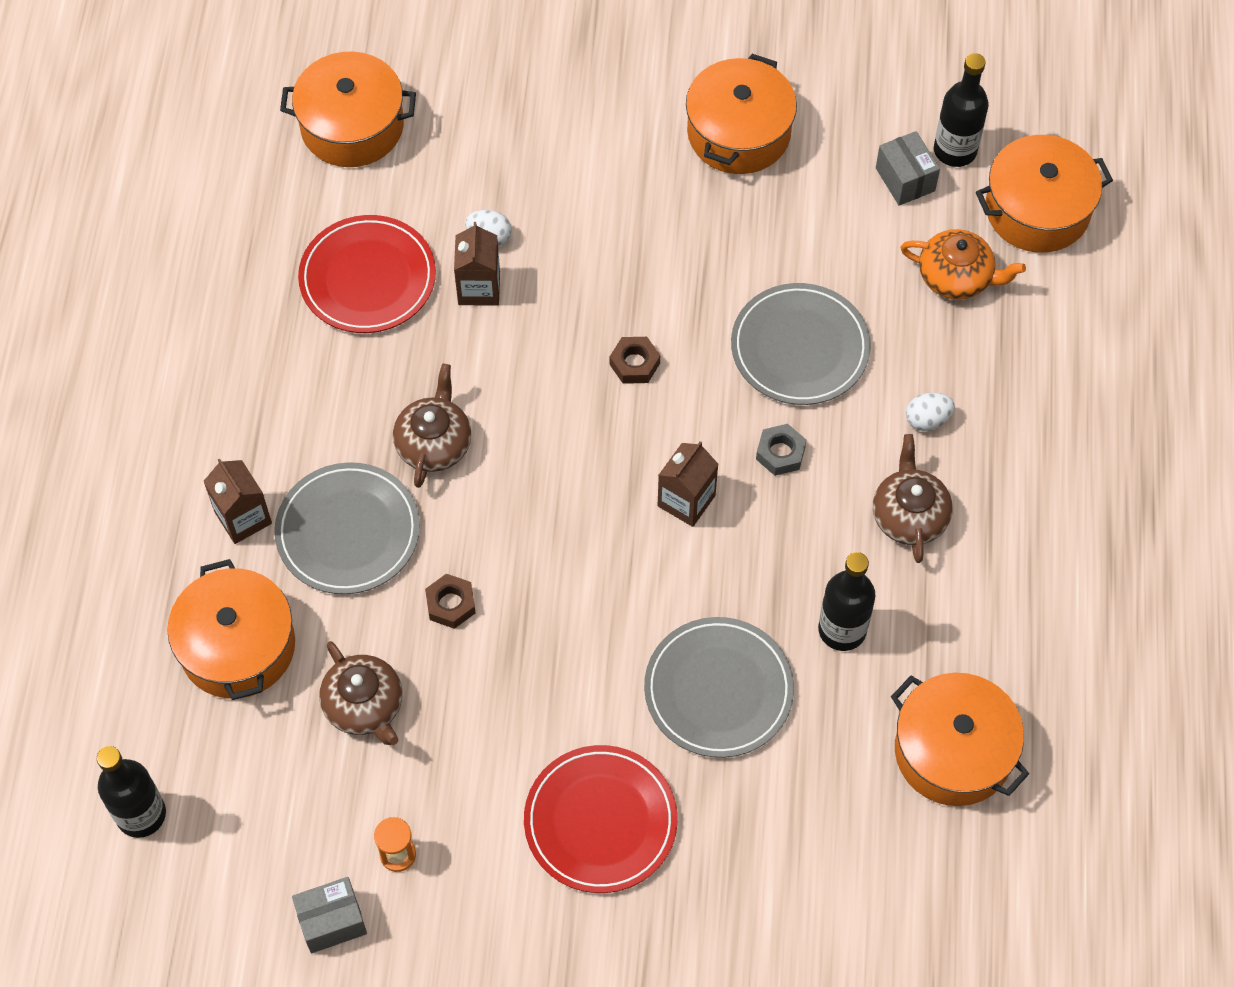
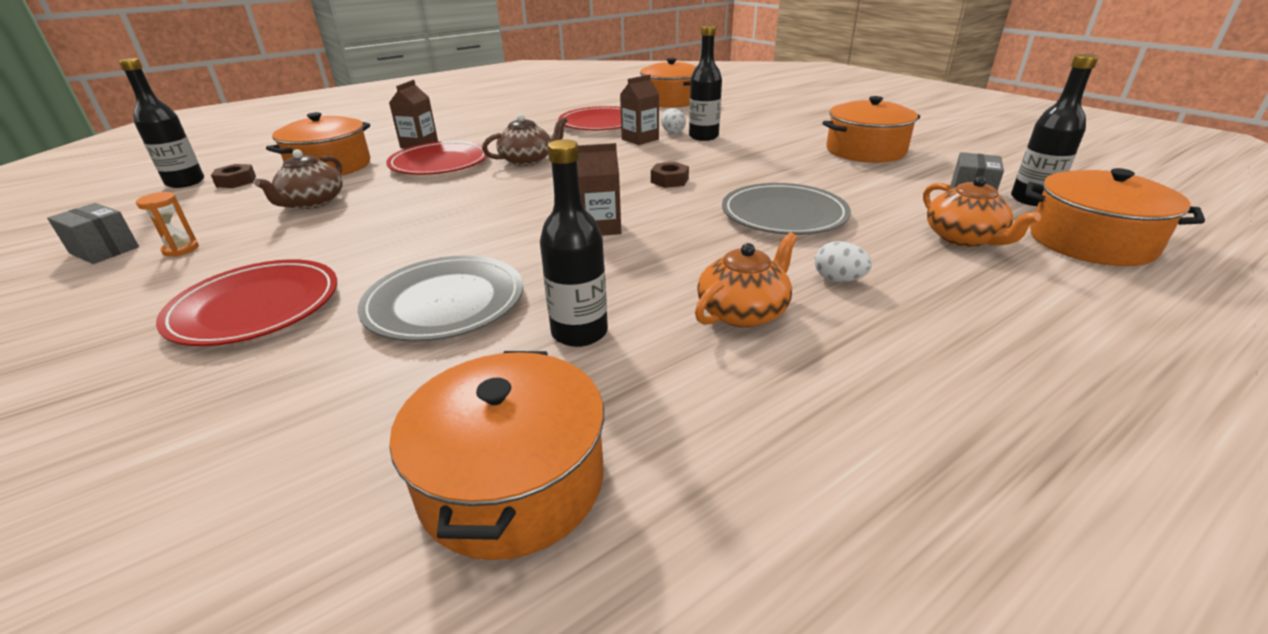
camera: 50 degrees right, 30 degrees down
grey plate [274,462,420,594] -> red plate [386,141,489,175]
brown nut [425,574,476,629] -> brown nut moved to [211,164,256,188]
grey nut [756,424,806,476] -> none
brown teapot [873,434,953,563] -> orange teapot [695,232,797,328]
none -> black bottle [689,26,722,141]

